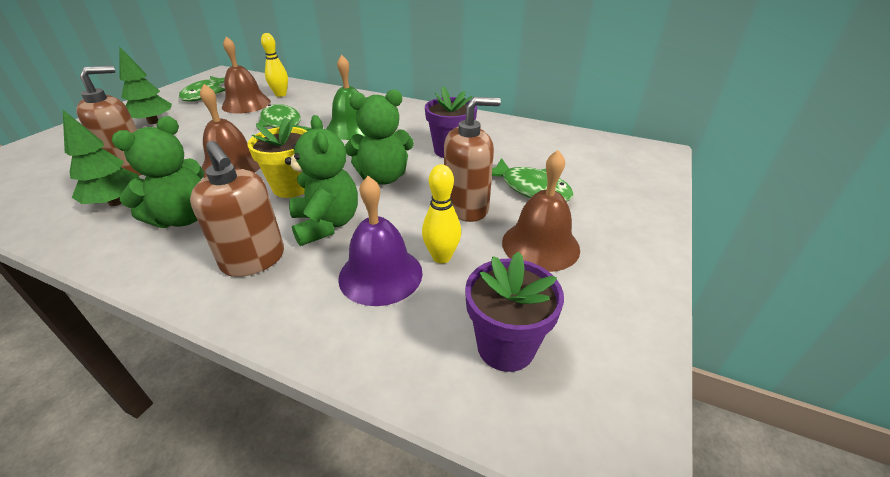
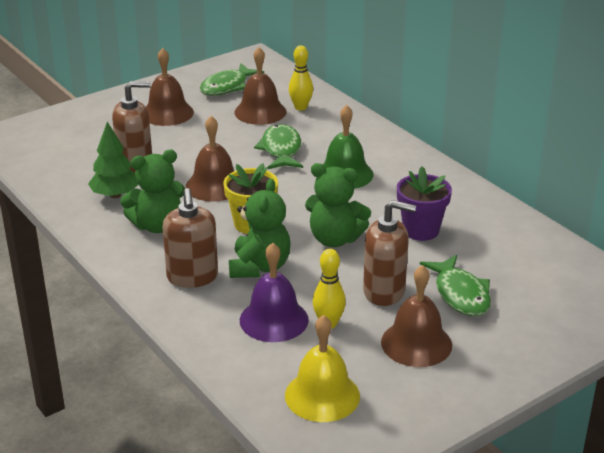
camera: 30 degrees right, 5 degrees down
green tree [119,47,172,124] -> brown bell [146,48,194,126]
purple flower pot [465,251,564,372] -> yellow bell [285,315,360,422]

